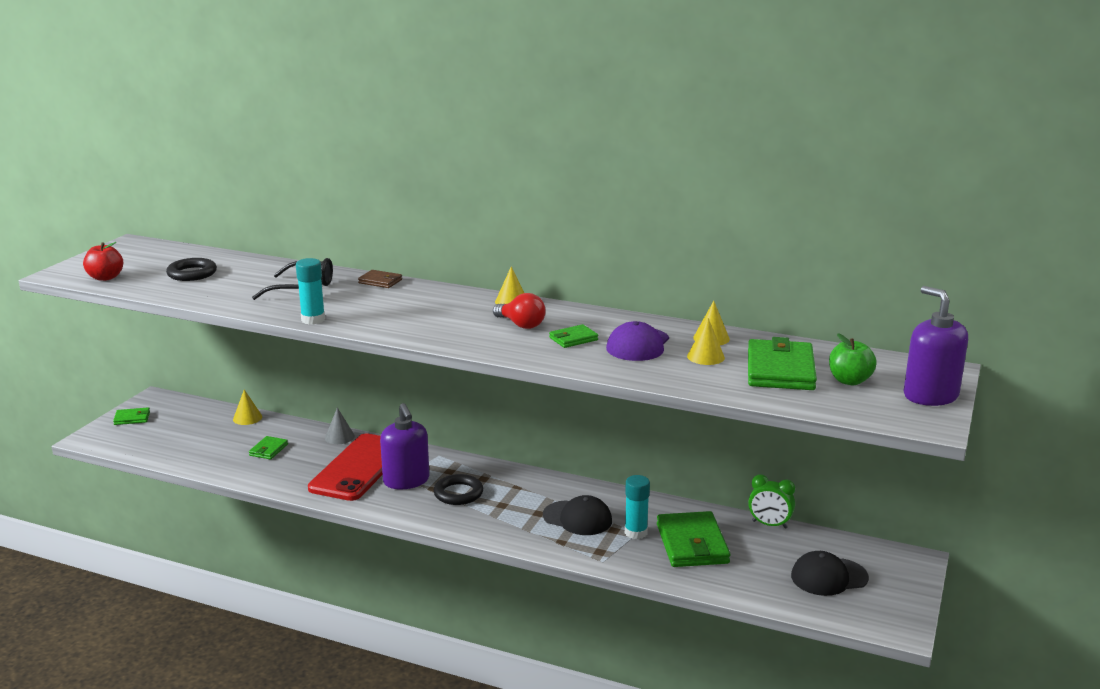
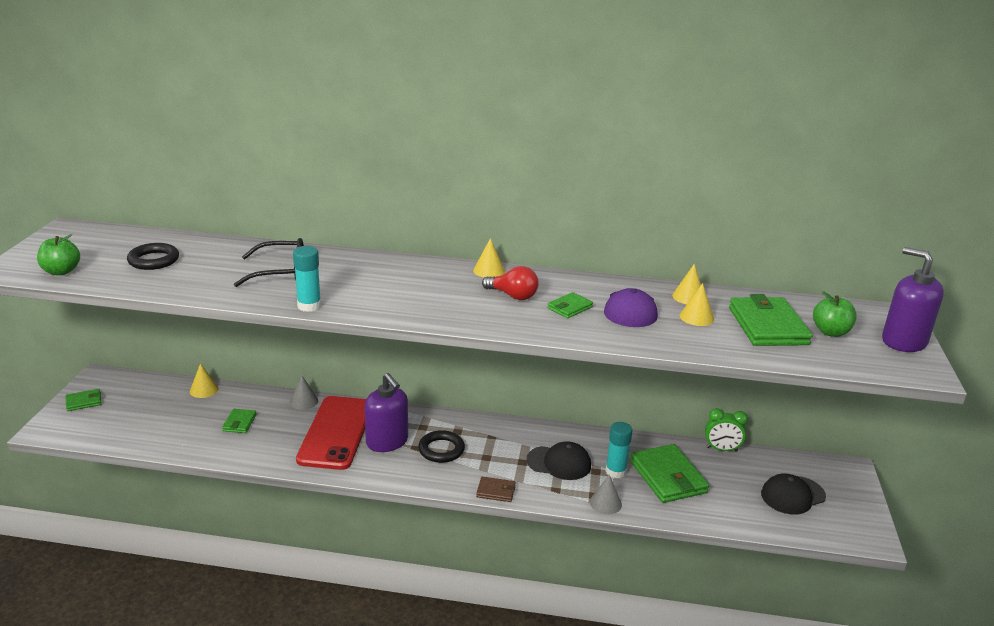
camera: 15 degrees left, 5 degrees up
red apple [83,242,123,281] -> green apple [37,234,80,275]
brown wallet [358,270,402,288] -> brown wallet moved to [476,477,516,502]
none -> grey cone [590,475,622,514]

